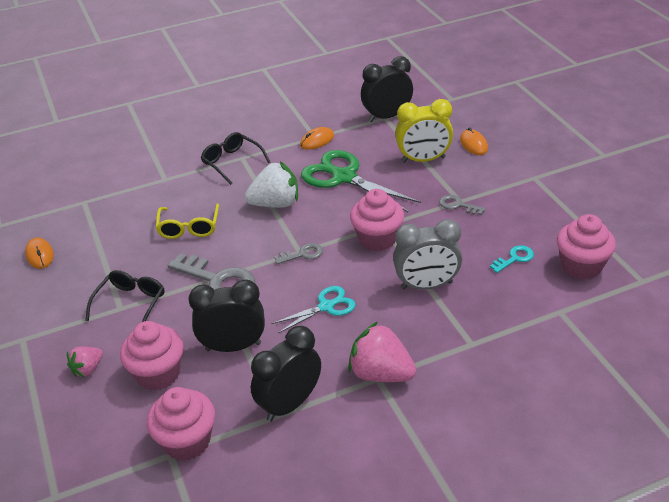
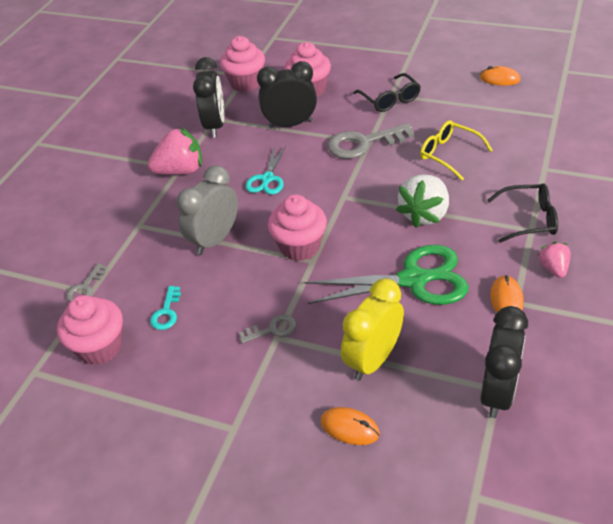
camera: 135 degrees right, 5 degrees up
pink strawberry [67,347,103,377] -> pink strawberry moved to [537,242,571,278]
black clock [188,279,265,352] -> black clock turned 135 degrees counterclockwise [257,61,317,129]
grey key [274,243,323,264] -> grey key moved to [66,263,107,302]

